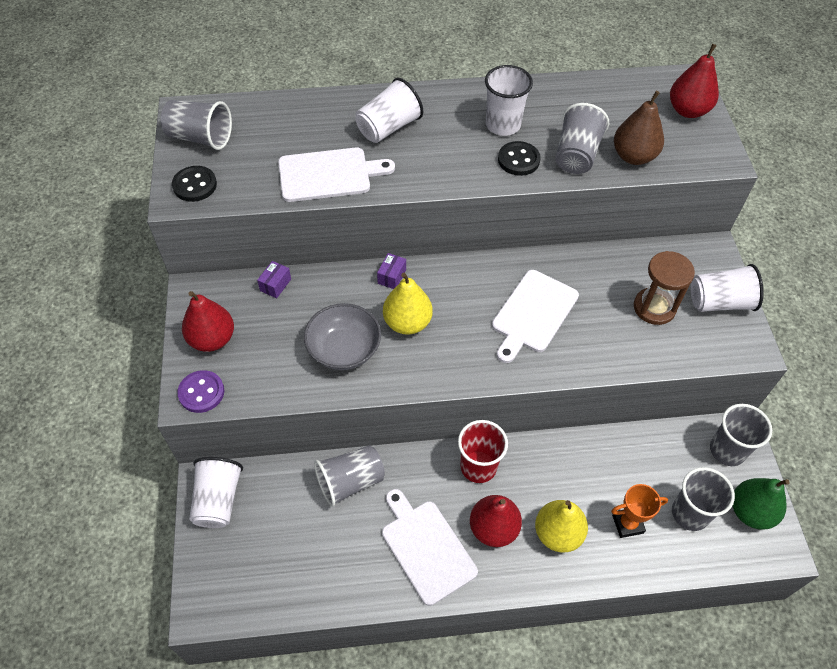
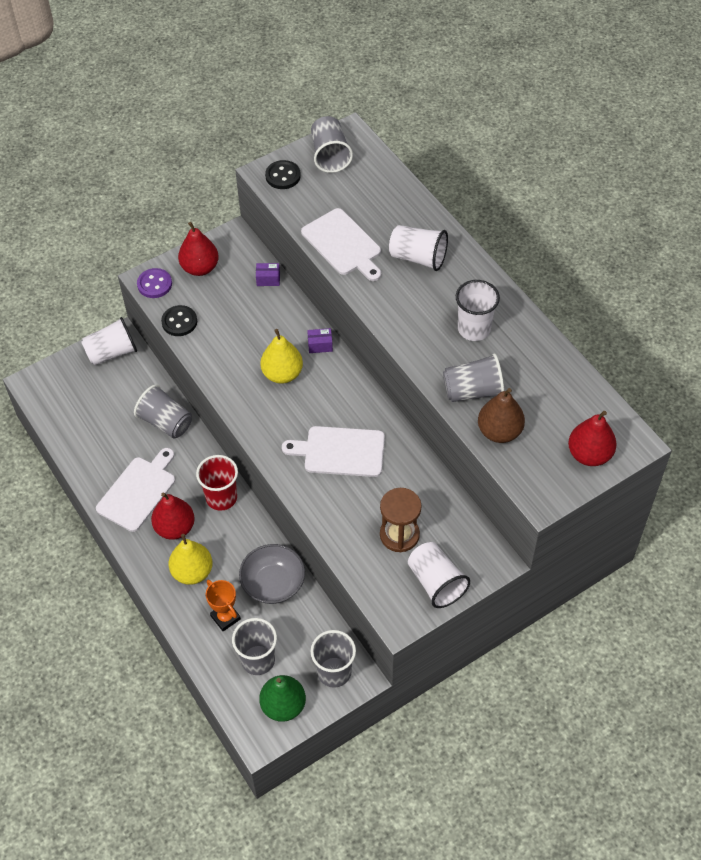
camera: 65 degrees right, 0 degrees up
grey bowl [304,303,381,370] -> grey bowl moved to [239,544,305,604]
black button [498,141,541,176] -> black button moved to [161,305,197,336]

